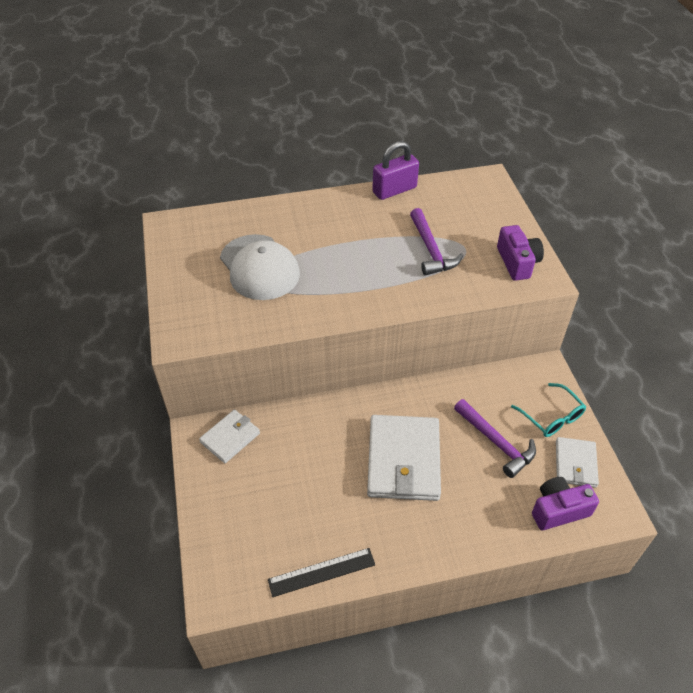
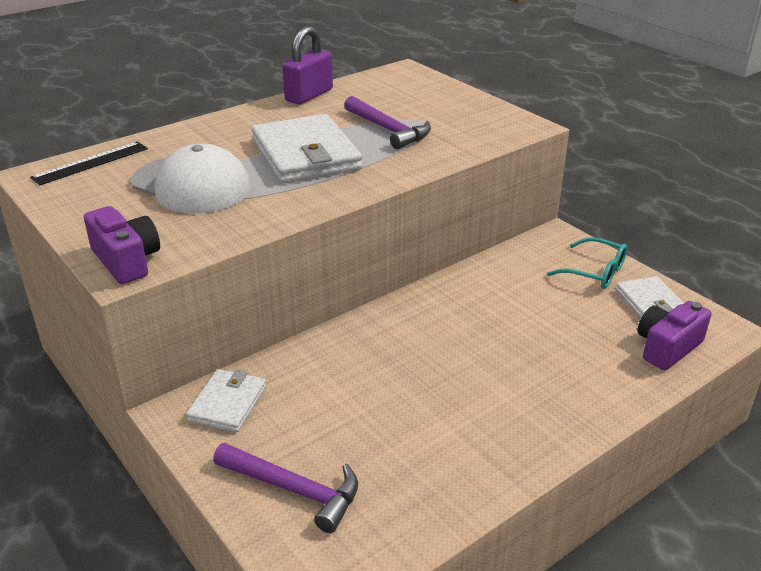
camera: 25 degrees left, 15 degrees down
black ruler [268,548,375,597] -> black ruler moved to [30,142,148,185]
white wallet [367,415,441,501] -> white wallet moved to [252,114,362,184]
purple hammer [454,399,536,478] -> purple hammer moved to [213,443,358,533]
purple camera [497,225,544,281] -> purple camera moved to [84,206,160,284]

